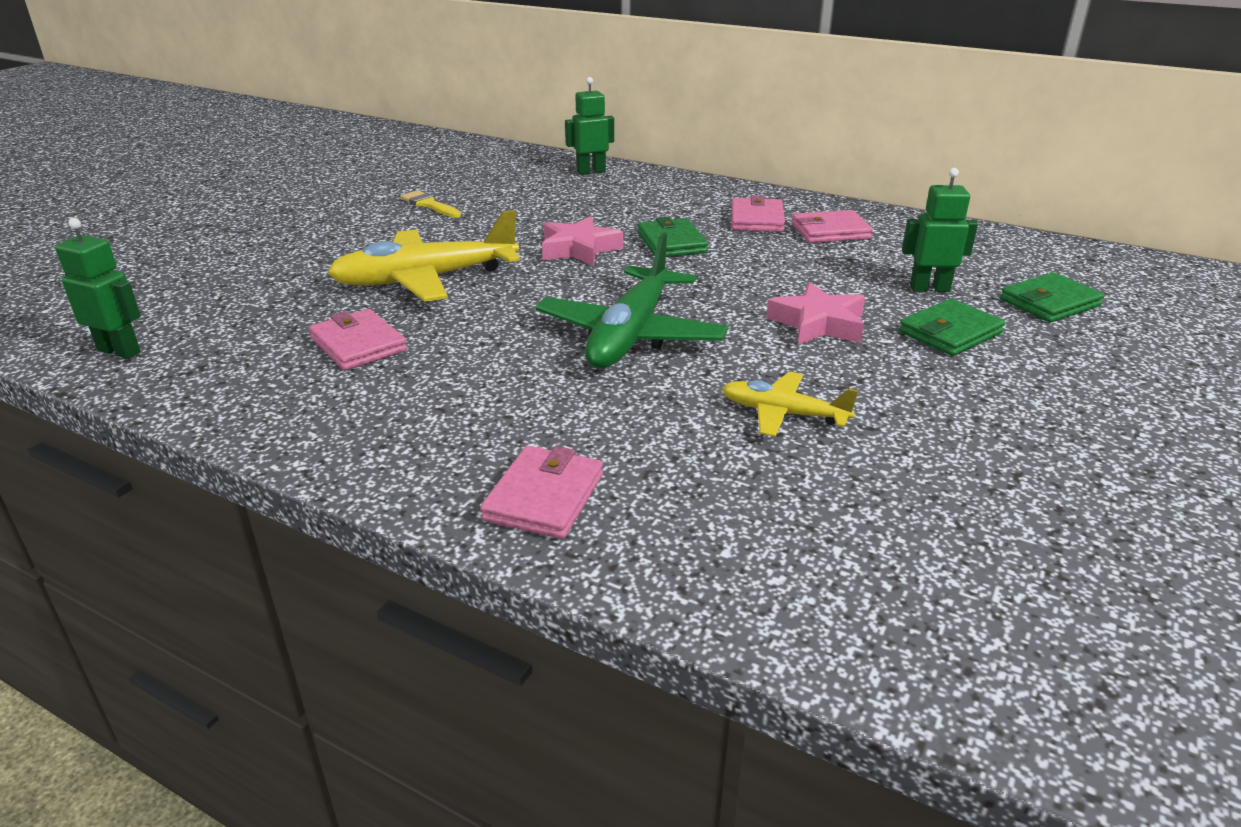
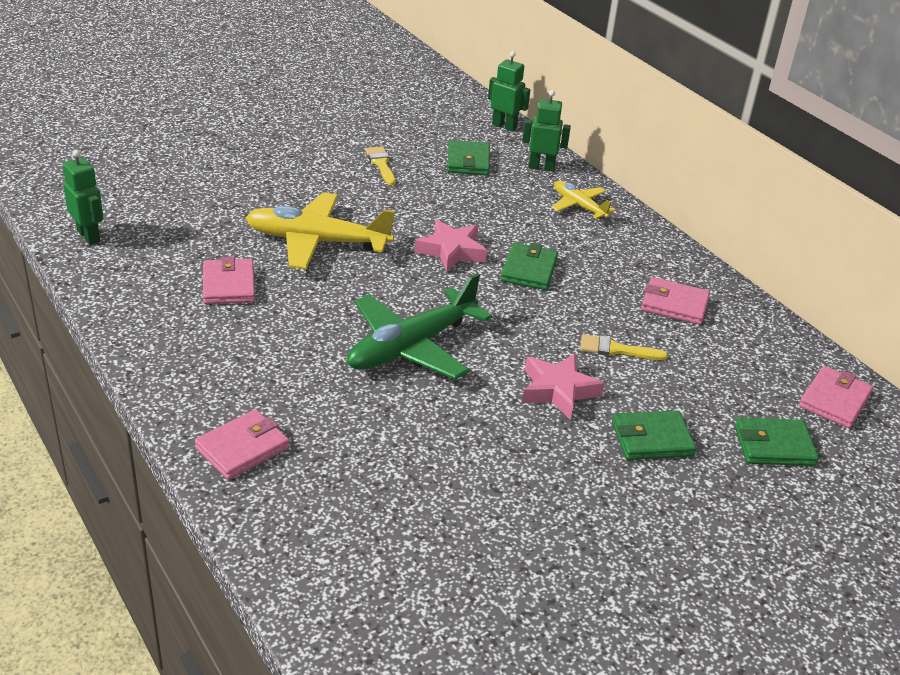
camera: 25 degrees right, 5 degrees up
yellow plane [722,371,858,437] -> yellow plane moved to [552,181,616,219]
pink wallet [732,195,785,232] -> pink wallet moved to [799,366,873,428]
green robot [902,168,978,292] -> green robot moved to [488,51,530,131]
none -> green wallet [447,140,490,175]
none -> yellow brush [580,334,668,360]

